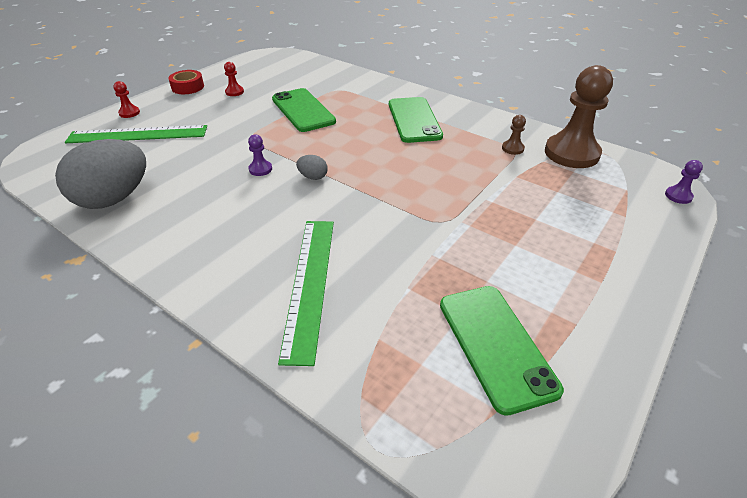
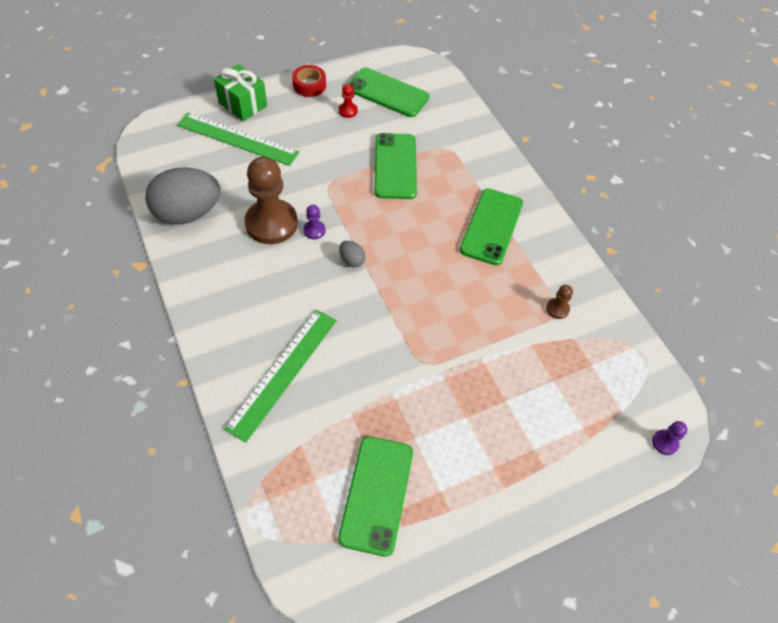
camera: 25 degrees right, 15 degrees up
red pawn [113,81,140,118] -> green gift [214,64,267,121]
brown pawn [545,65,613,168] -> brown pawn moved to [244,157,298,244]
none -> green phone [348,67,429,117]

